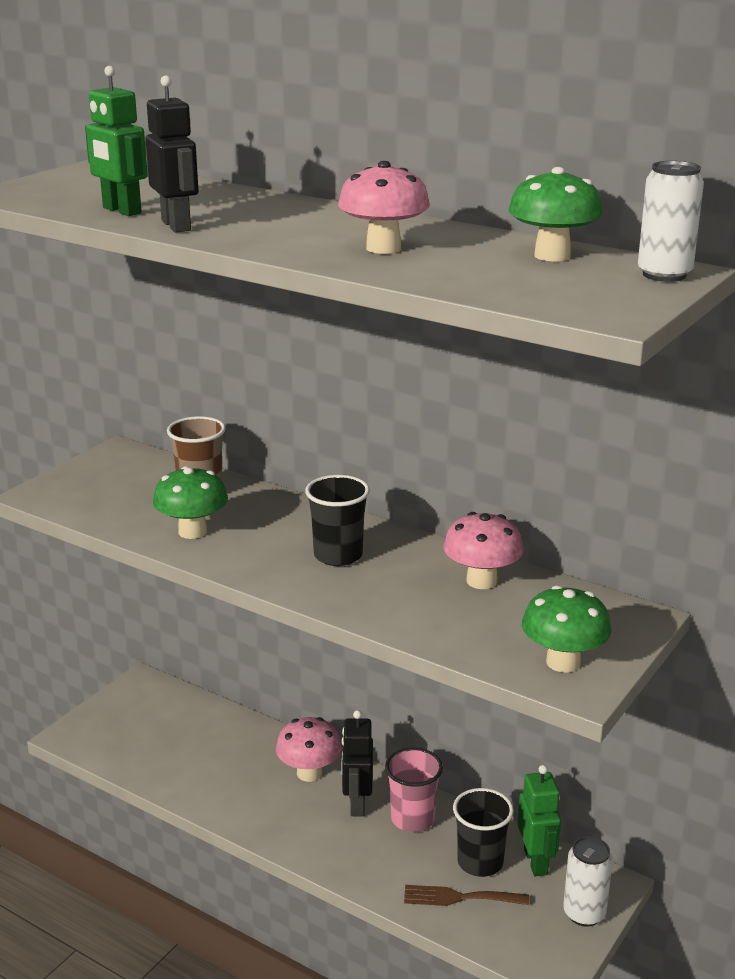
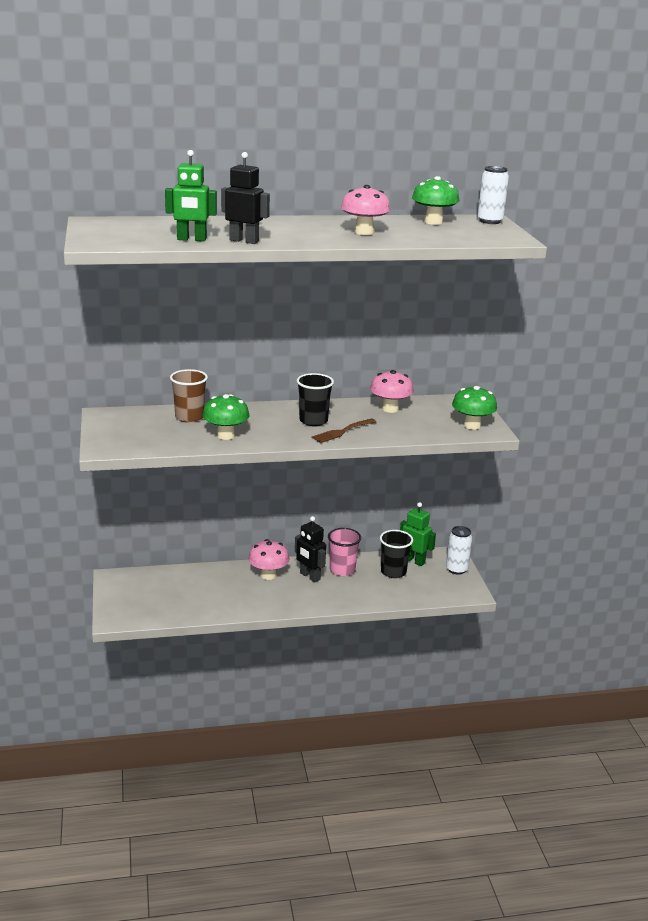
camera: 45 degrees left, 0 degrees up
brown fork [404,885,529,906] -> brown fork moved to [311,418,376,443]

